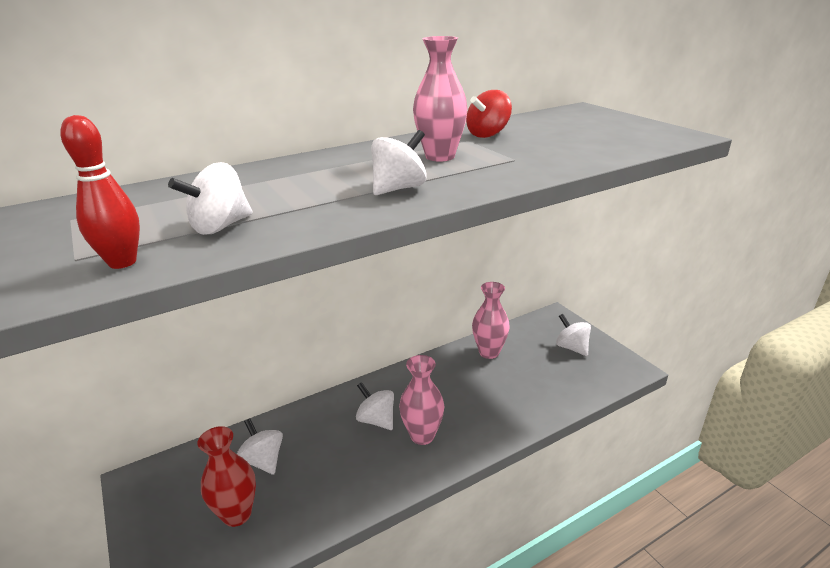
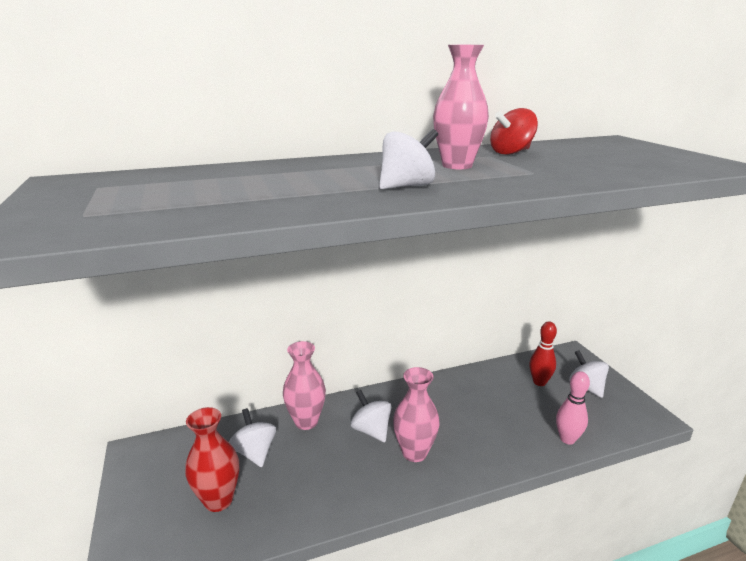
camera: 10 degrees right, 5 degrees down
red bowling pin [61,115,140,269] -> red bowling pin moved to [529,321,557,386]
white spinning top [168,162,253,235] -> none
pink vase [472,282,510,359] -> pink vase moved to [283,341,326,430]
none -> pink bowling pin [556,371,590,445]

